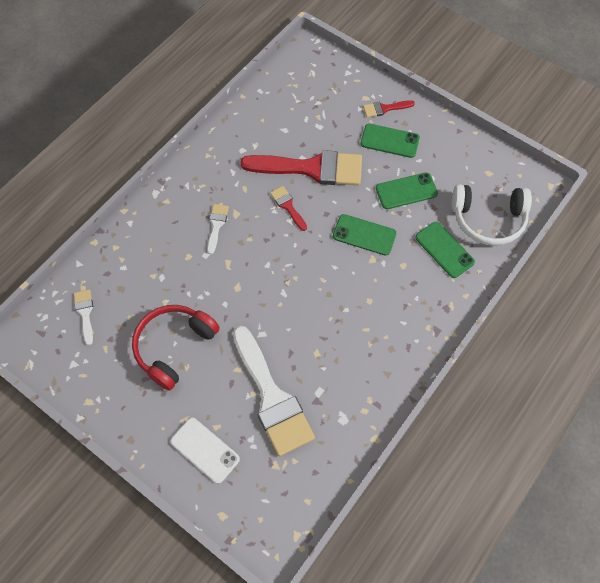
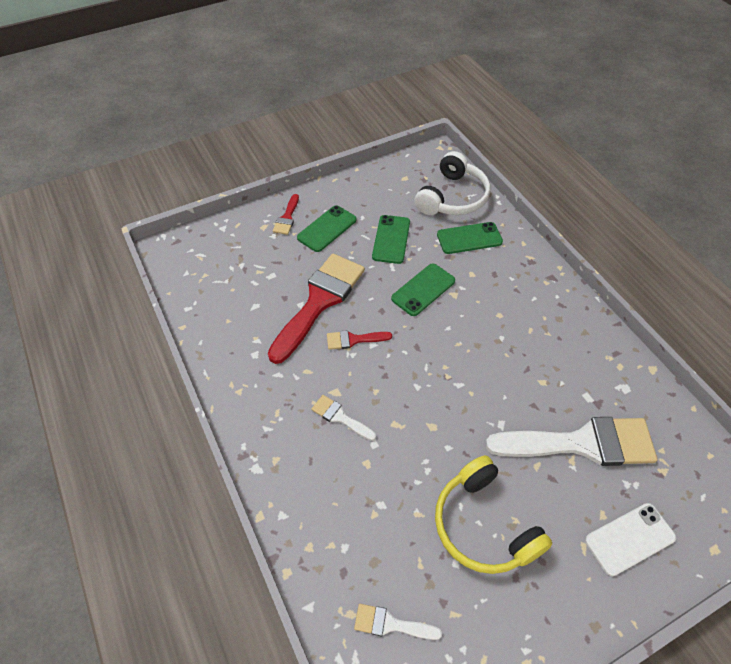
camera: 65 degrees left, 10 degrees down
red headphones [132,305,220,391] -> yellow headphones [435,455,552,574]

